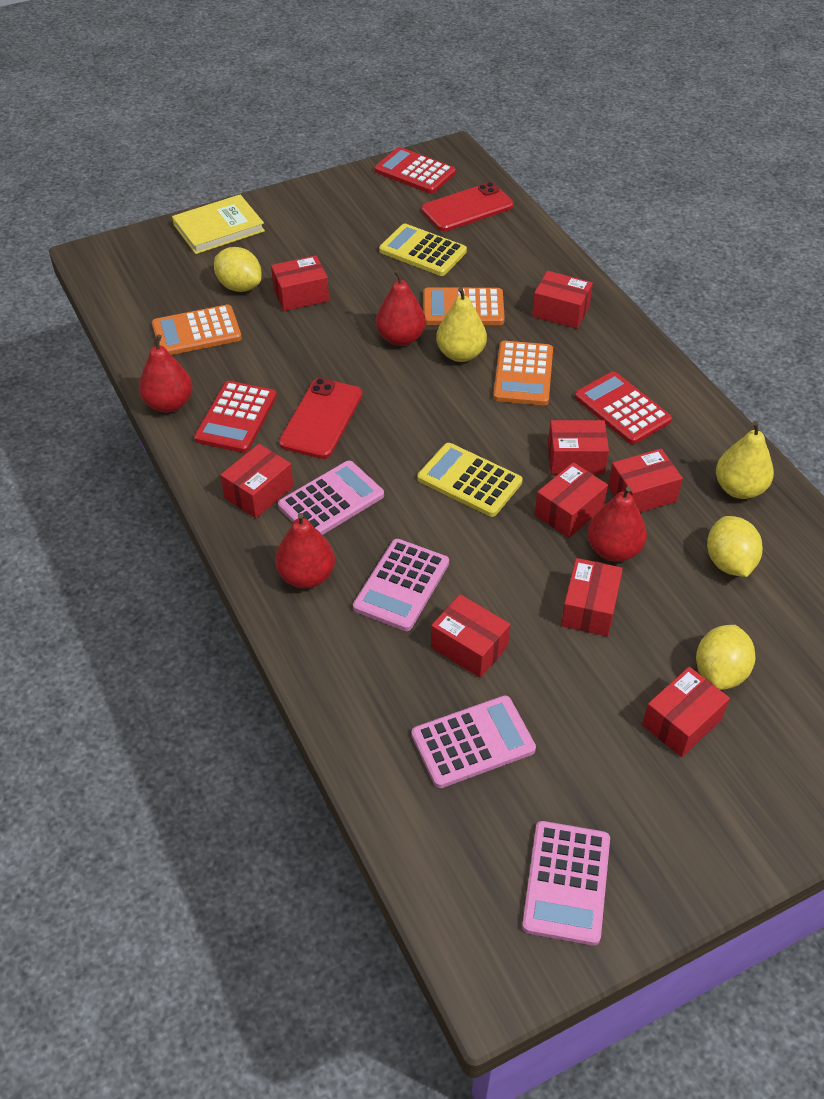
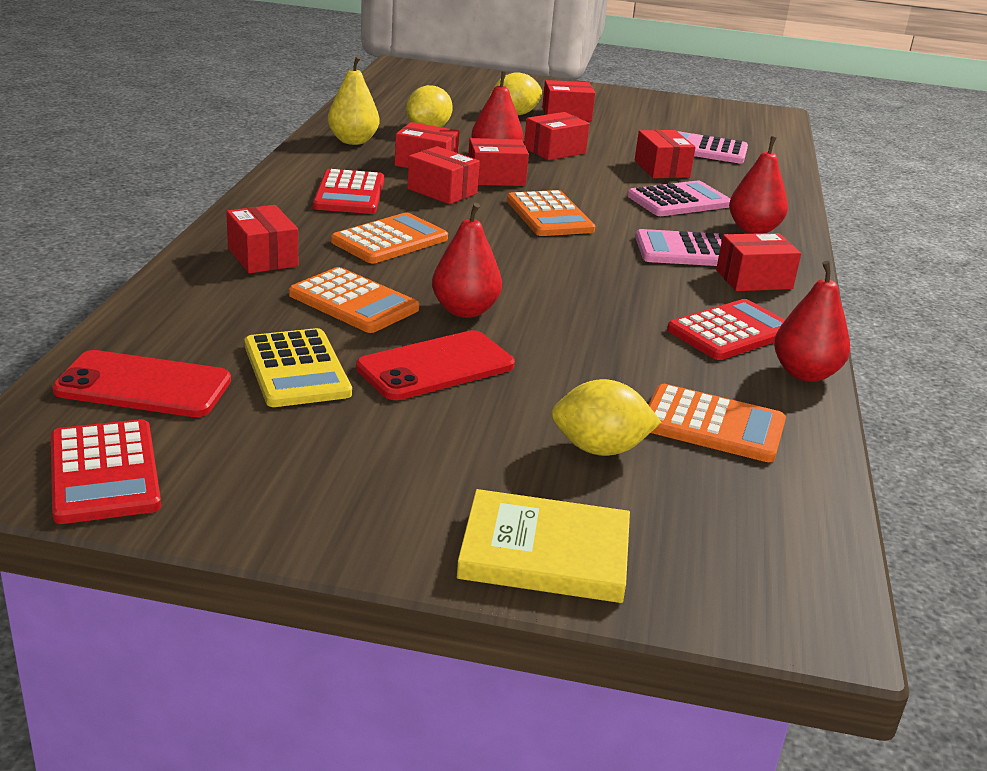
camera: 145 degrees left, 20 degrees down
yellow lemon [214,247,262,292] -> yellow lemon turned 75 degrees counterclockwise [551,379,661,456]
red box [271,255,329,311] -> none
red phone [279,378,363,459] -> red phone moved to [356,330,515,400]
yellow calculator [417,443,523,517] -> orange calculator [507,190,595,236]
yellow pear [436,287,487,362] -> none
pink calculator [522,821,610,946] -> none

